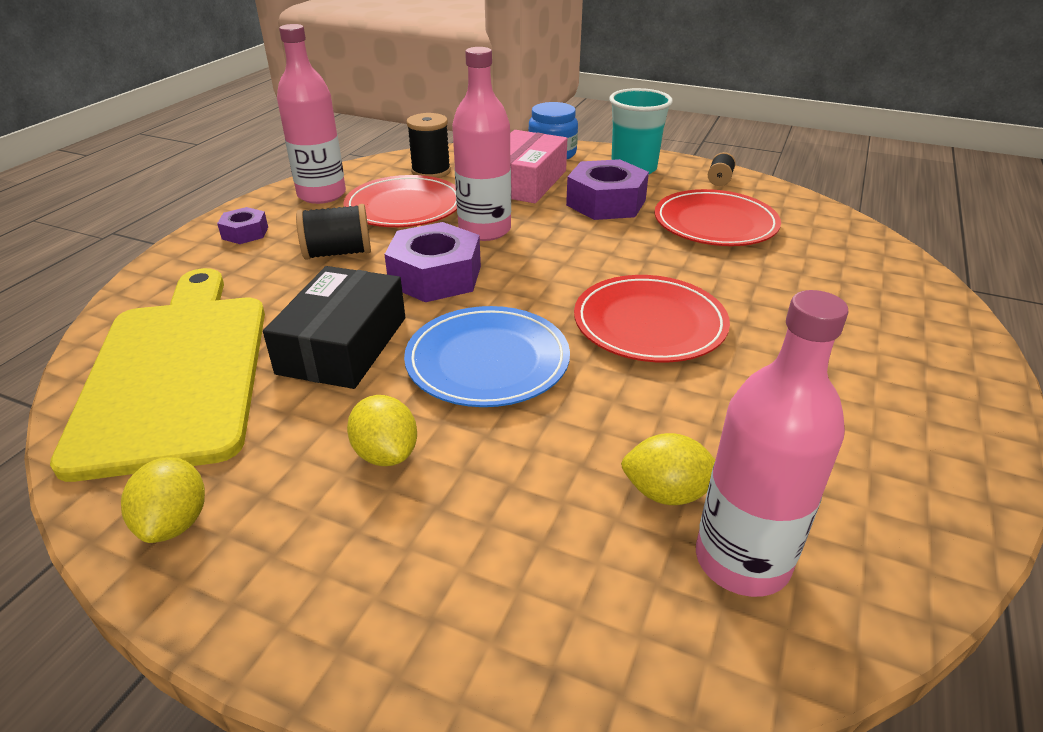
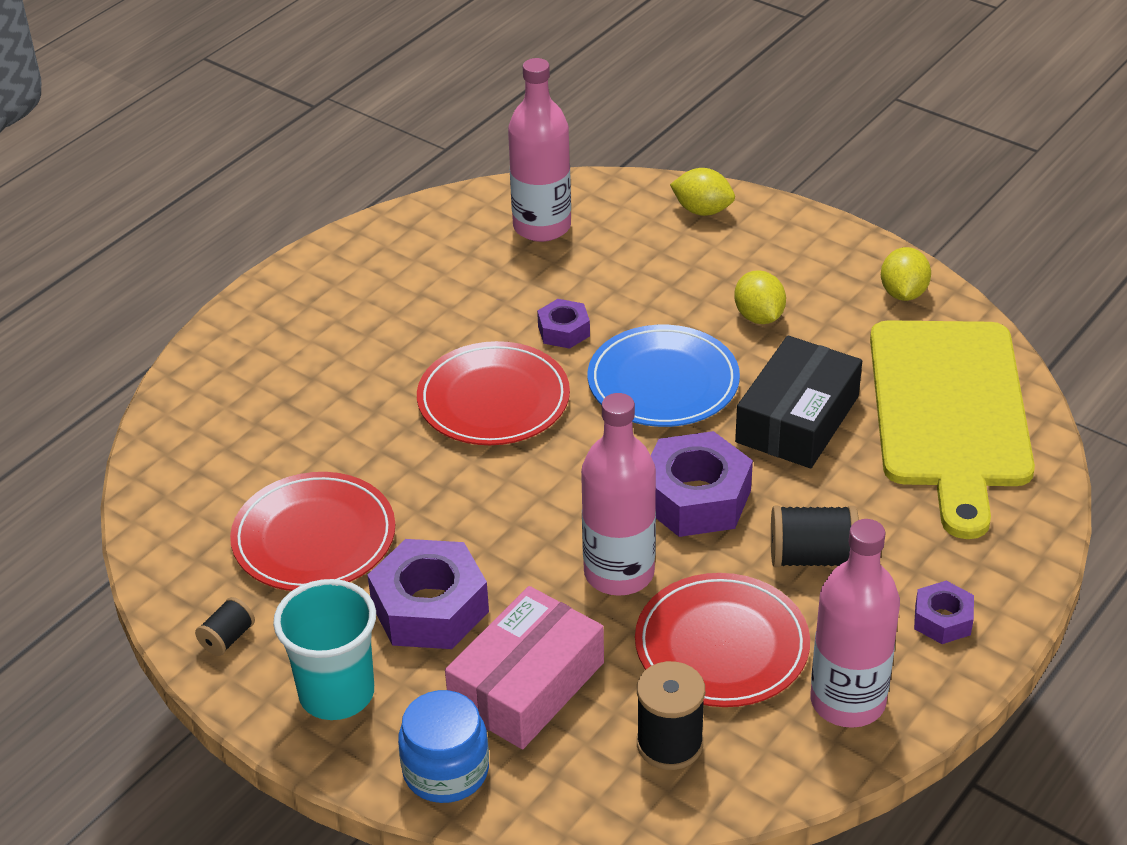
camera: 165 degrees left, 5 degrees up
yellow lemon [621,433,715,505] -> yellow lemon moved to [670,168,735,216]
none -> purple nut [537,299,590,349]

